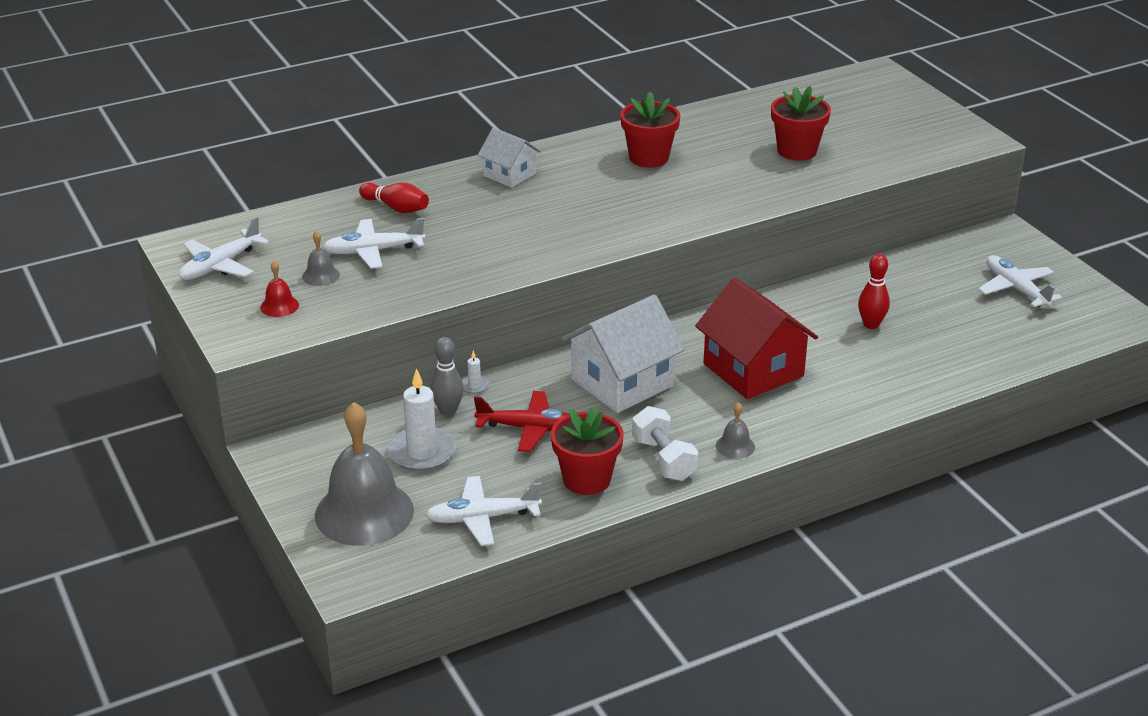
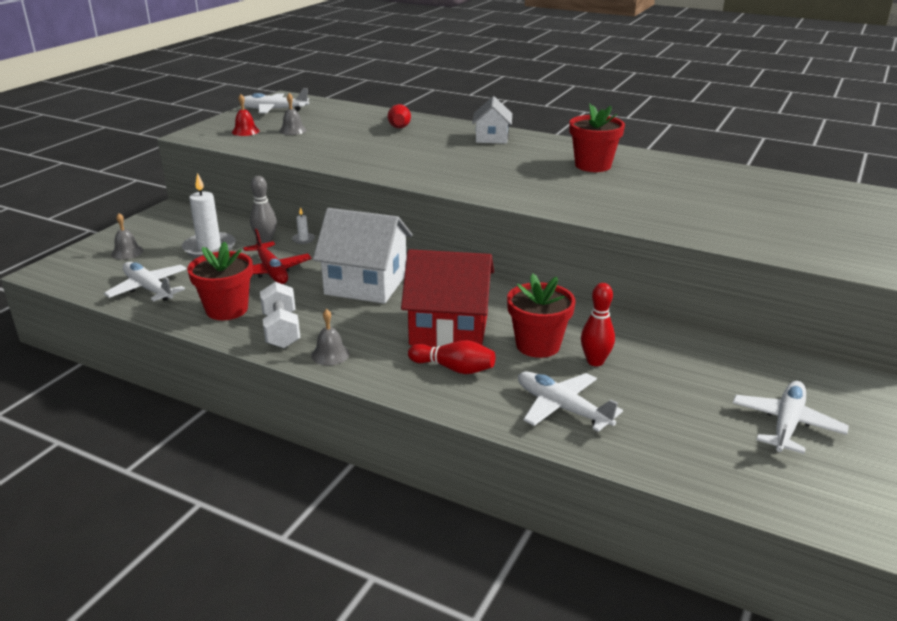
camera: 55 degrees right, 5 degrees down
grey bell [315,402,414,546] -> grey bell [111,213,143,260], size x0.42
white plane [322,218,425,269] -> white plane moved to [518,371,623,432]
white dumbbell [632,406,698,481] -> white dumbbell turned 45 degrees counterclockwise [260,282,300,348]
red house [695,278,818,399] -> red house turned 75 degrees clockwise [401,249,494,347]
red flower pot [771,86,831,161] -> red flower pot moved to [507,273,576,358]
none -> red bowling pin [408,340,495,374]

